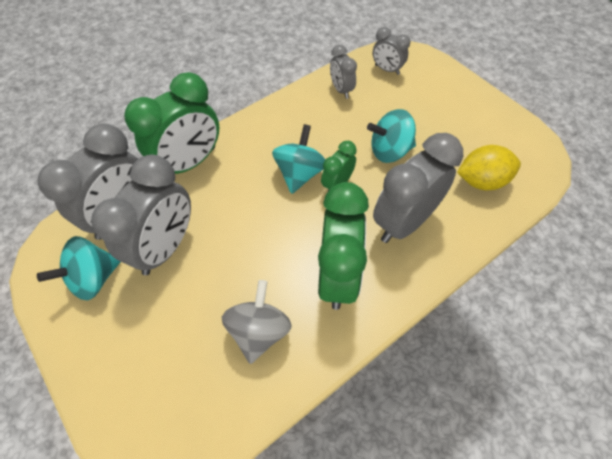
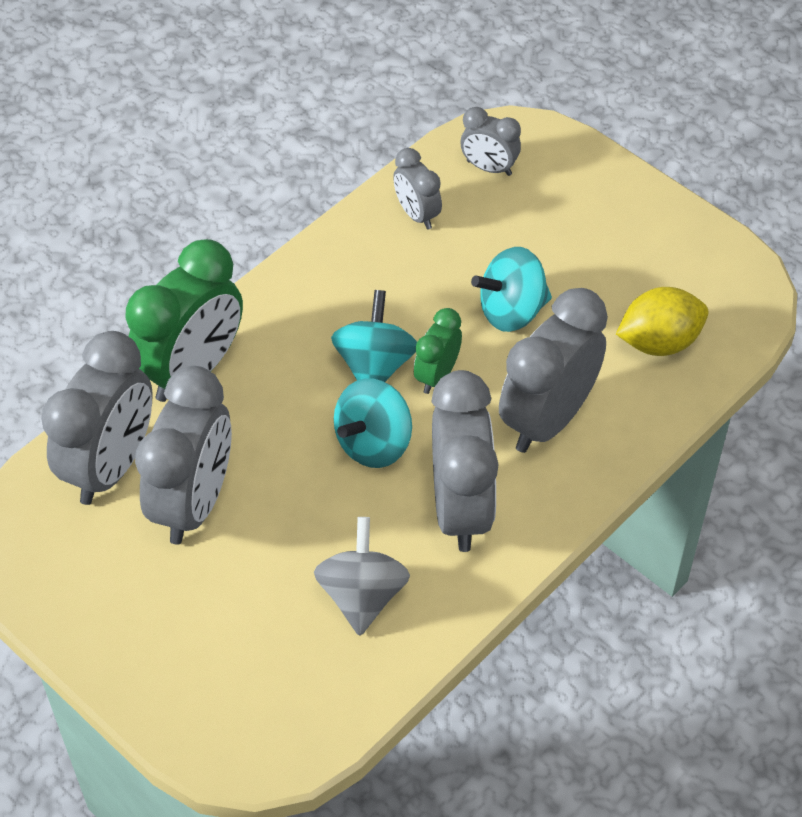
camera: 10 degrees left, 5 degrees down
turquoise spinning top [37,236,121,300] -> turquoise spinning top moved to [334,378,412,468]
green clock [318,182,369,310] -> grey clock [431,370,499,552]

